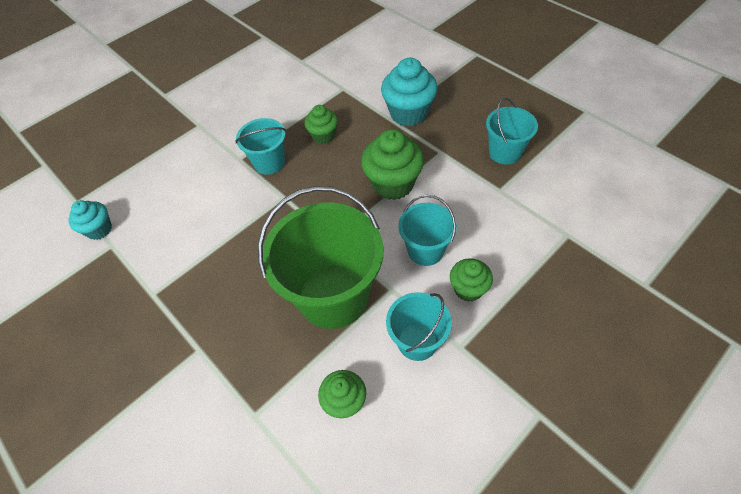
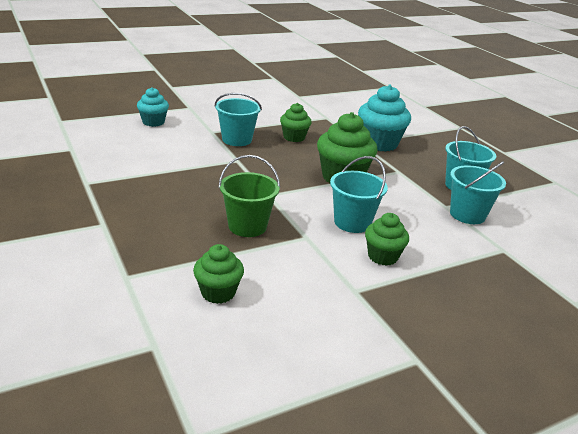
camera: 10 degrees right, 25 degrees down
turquoise cupcake [68,200,112,240] -> turquoise cupcake moved to [137,87,169,127]
green bucket [258,186,384,329] -> green bucket [218,155,280,237], size x0.54
turquoise bucket [386,292,452,361] -> turquoise bucket moved to [450,161,506,224]

